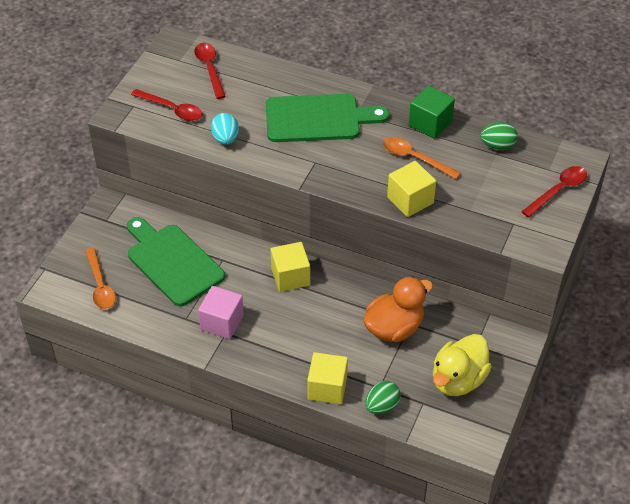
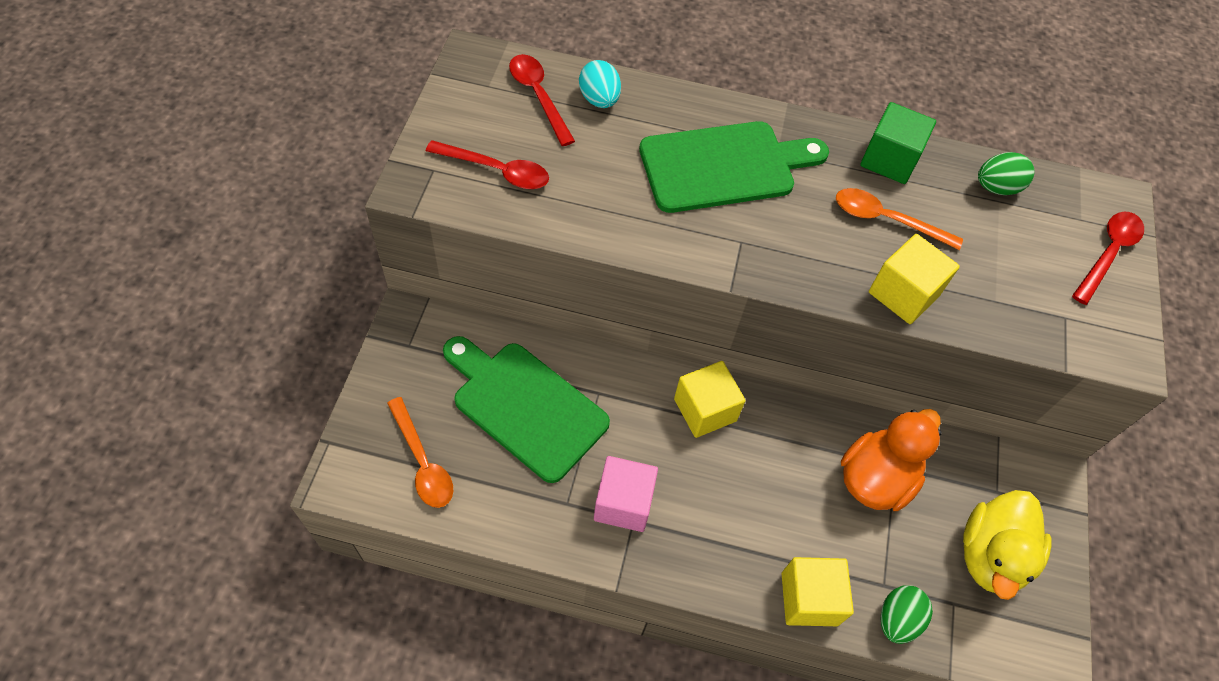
camera: 15 degrees left, 10 degrees up
turquoise egg [211,113,239,145] -> turquoise egg moved to [579,60,621,108]

